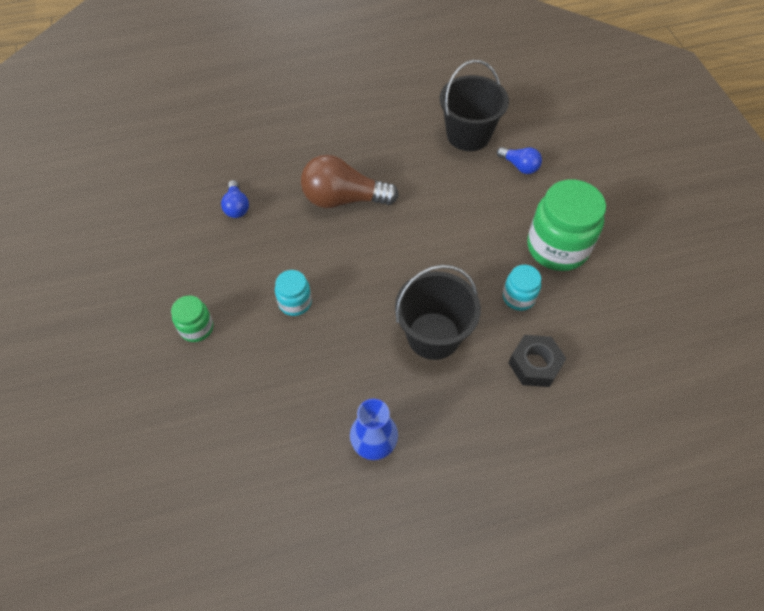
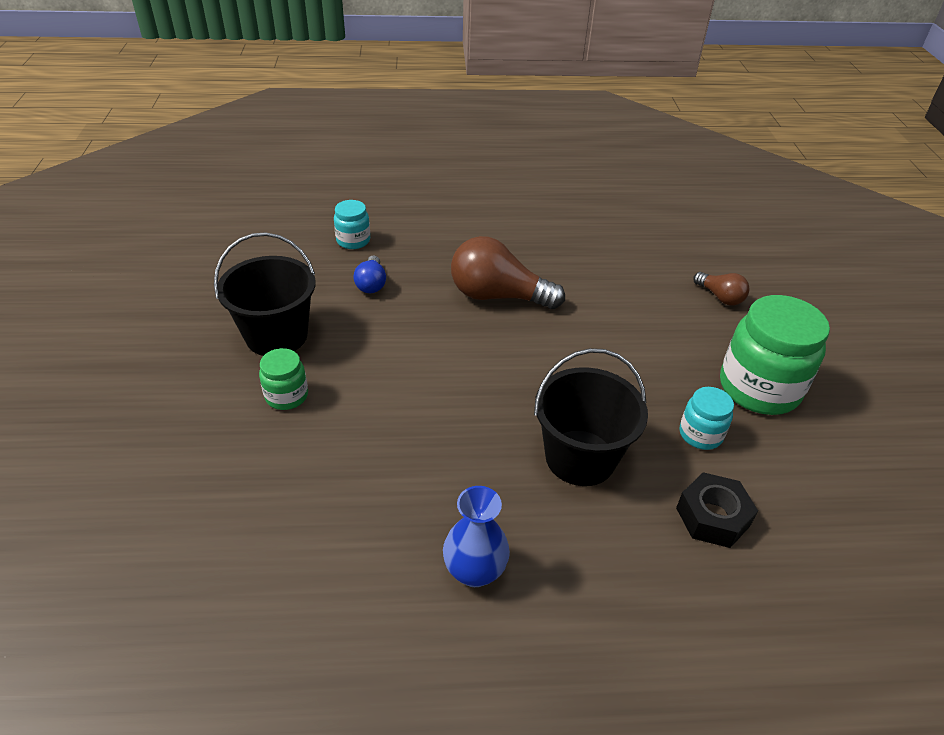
camera: 10 degrees right, 15 degrees down
turquoise jar [275,270,312,316] -> turquoise jar moved to [334,200,370,249]
black bucket [440,60,509,151] -> black bucket moved to [214,232,315,356]
blue light bulb [497,147,542,174] -> brown light bulb [693,272,750,305]

